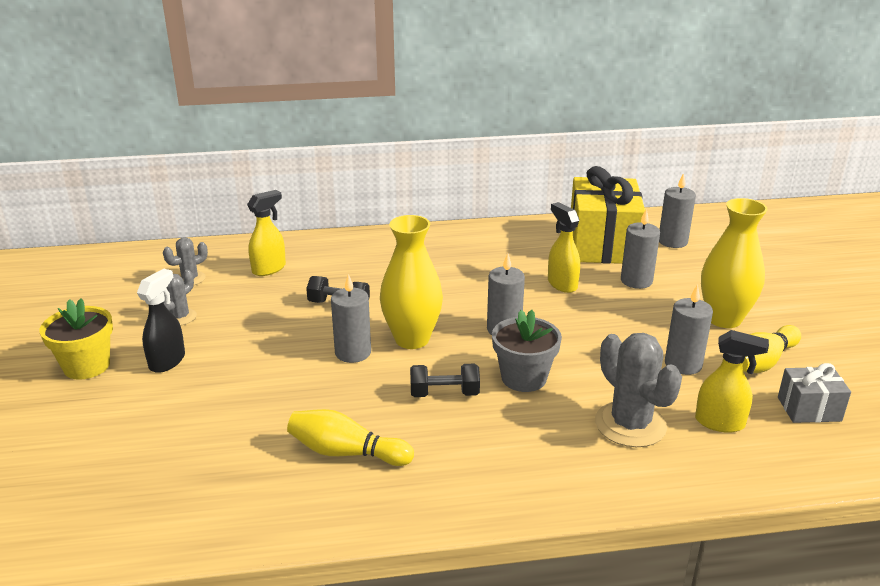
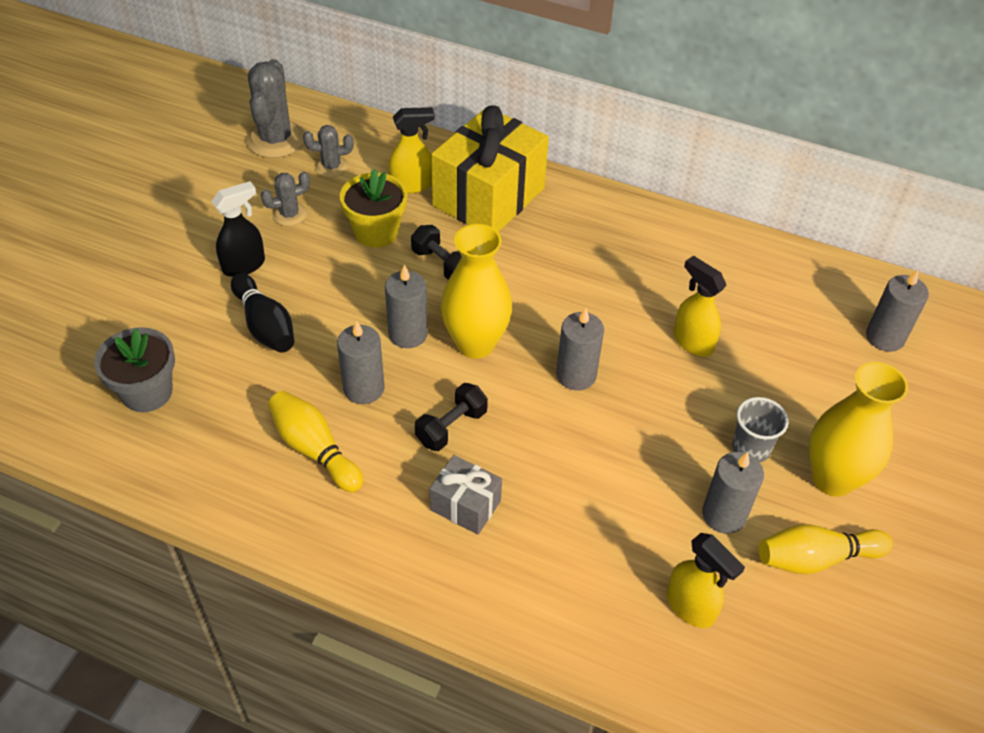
camera: 30 degrees right, 20 degrees up
yellow flower pot [40,298,113,380] -> yellow flower pot moved to [340,169,407,248]
black dumbbell [410,364,480,397] -> black dumbbell turned 75 degrees counterclockwise [415,383,488,451]
grey flower pot [492,310,562,392] -> grey flower pot moved to [94,327,175,412]
yellow spray bottle [548,202,580,293] -> yellow spray bottle turned 45 degrees counterclockwise [674,256,727,356]
yellow gift [571,166,645,264] -> yellow gift moved to [431,105,549,232]
grey cactus [595,333,682,447] -> grey cactus moved to [246,59,304,158]
grey candle [621,209,660,289] -> grey candle moved to [337,320,384,404]
grey gift [778,363,851,423] -> grey gift moved to [429,455,502,535]
none -> black bowling pin [231,273,294,353]
none -> grey cup [732,397,789,462]

